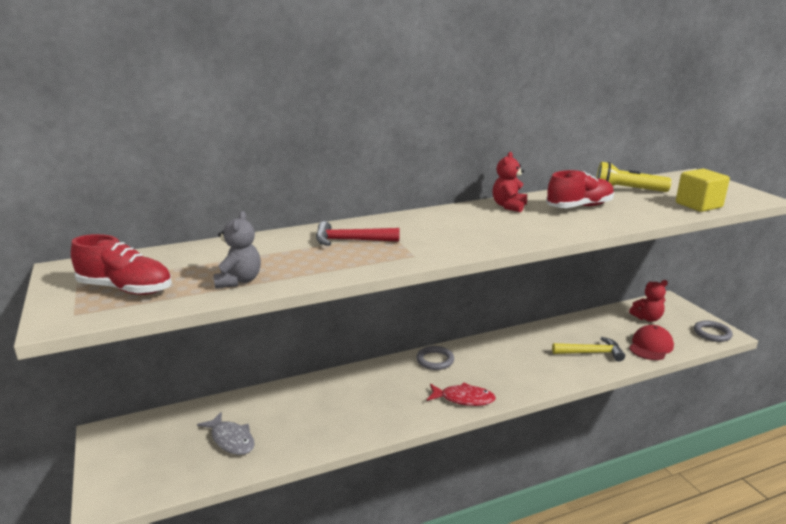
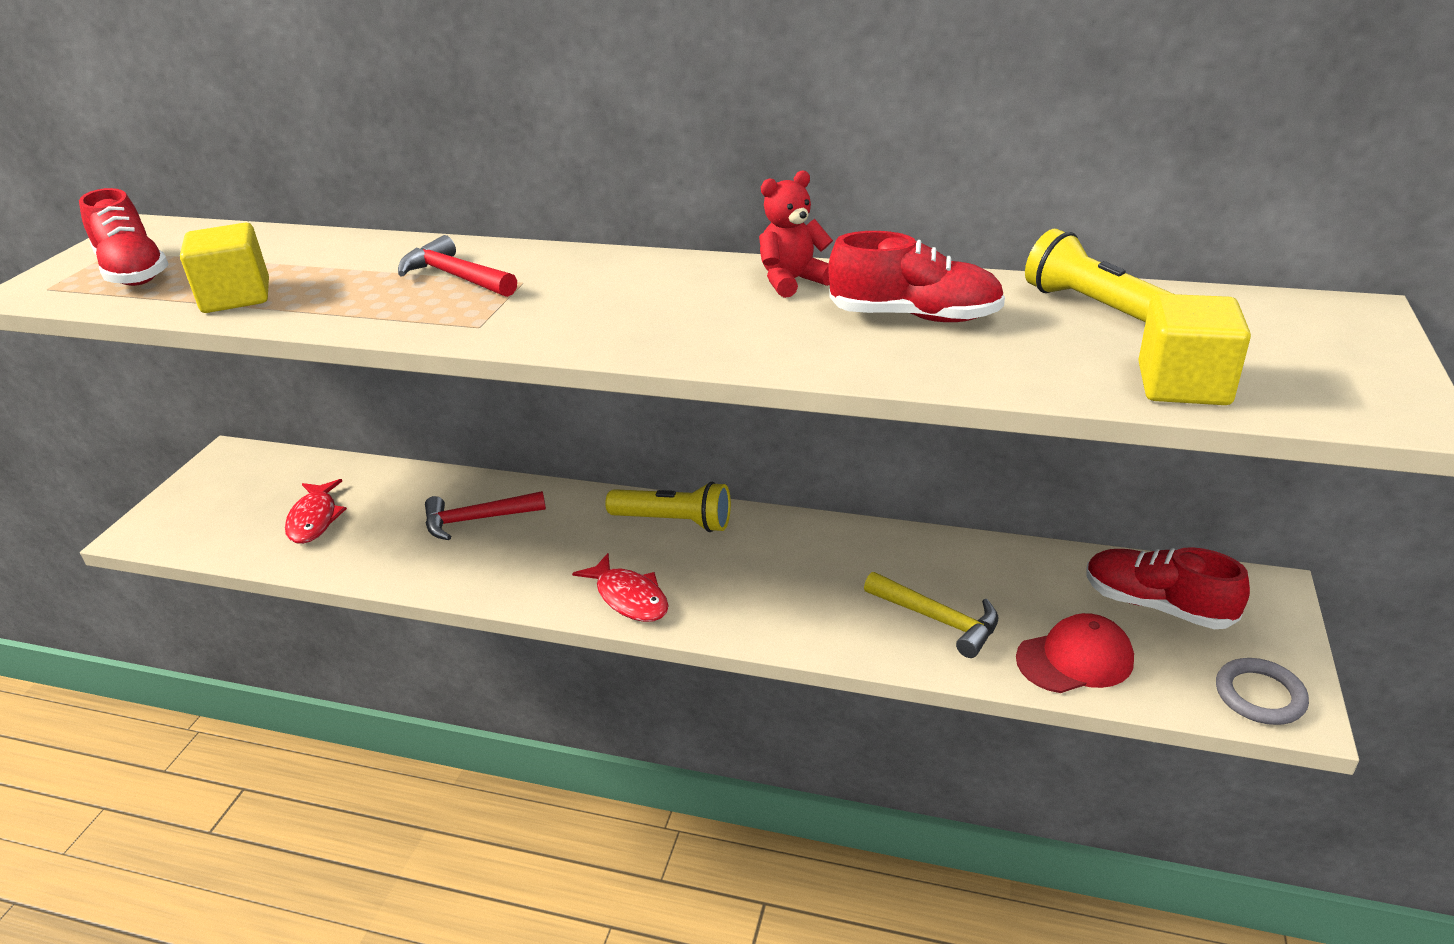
camera: 40 degrees right, 10 degrees up
grey fish [197,412,255,455] -> red fish [285,479,347,544]
grey teddy bear [214,211,261,288] -> yellow cube [180,223,269,313]
grey ring [416,346,454,370] -> yellow flashlight [605,482,731,532]
red teddy bear [629,280,668,322] -> red shoe [1086,547,1250,629]
none -> red hammer [425,491,546,540]

